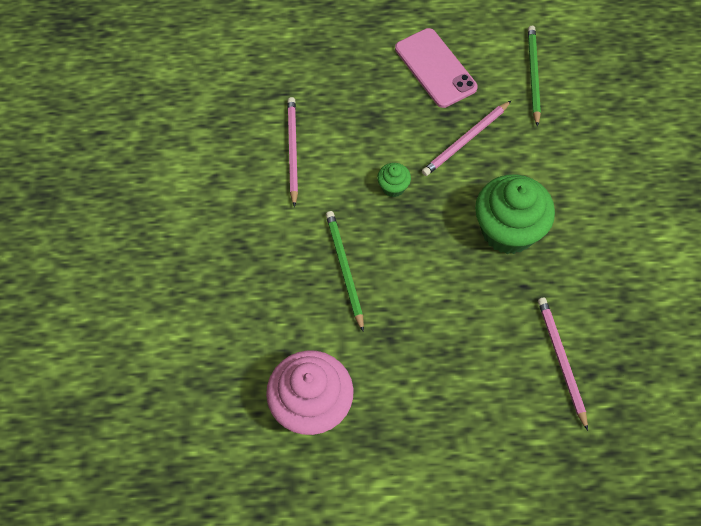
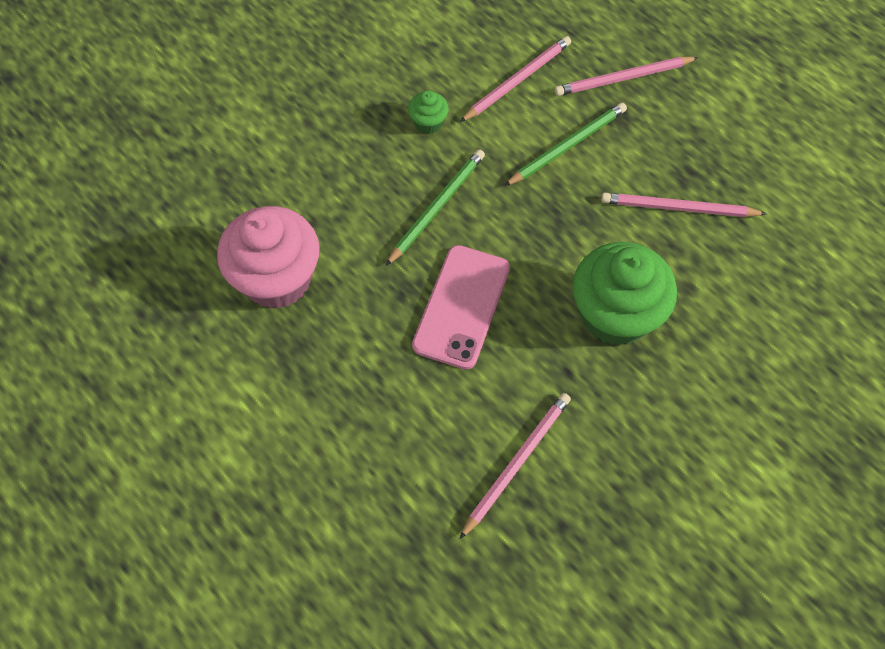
camera: 50 degrees right, 0 degrees up
green cupcake [377,163,411,197] -> green cupcake moved to [408,90,449,134]
pink phone [395,28,478,108] -> pink phone moved to [412,245,510,369]
green pencil [528,26,541,127] -> green pencil moved to [504,103,627,186]
none -> pink pencil [555,57,699,96]

